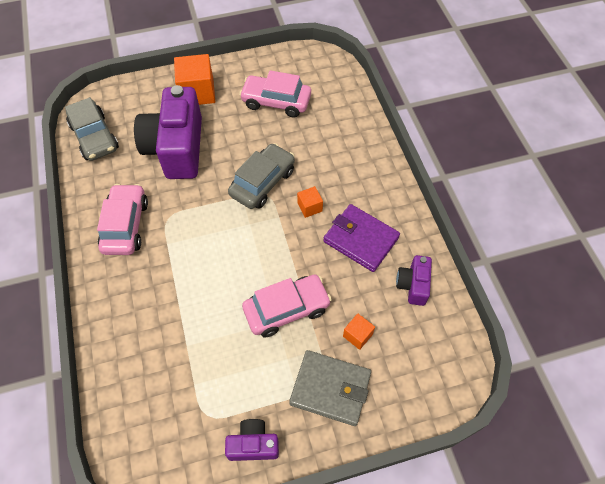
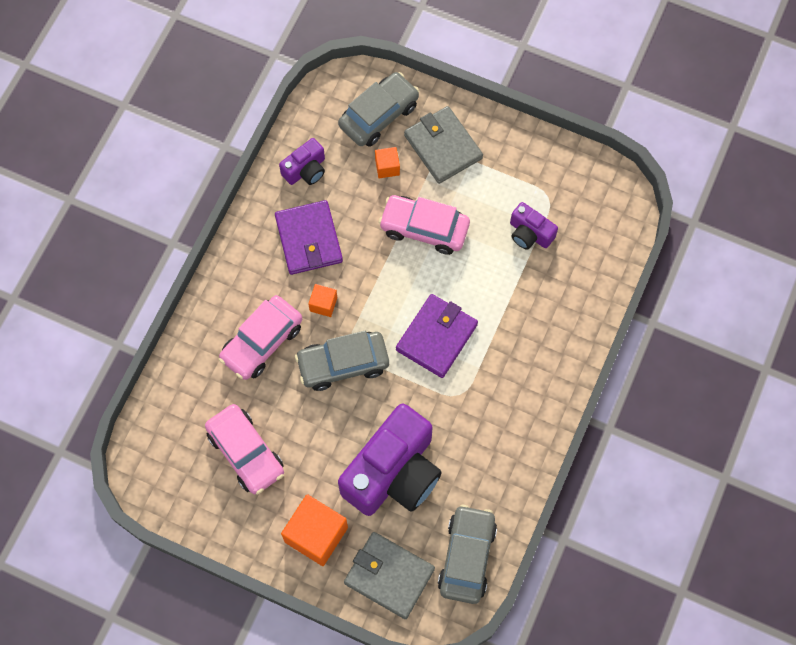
camera: 140 degrees left, 10 degrees up
pink car [97,184,148,255] -> pink car moved to [219,295,302,380]
purple camera [225,419,279,461] -> purple camera moved to [510,202,558,250]
none -> grey car [338,72,419,147]
none -> grey wallet [344,532,435,619]
none -> purple wallet [396,294,478,378]

